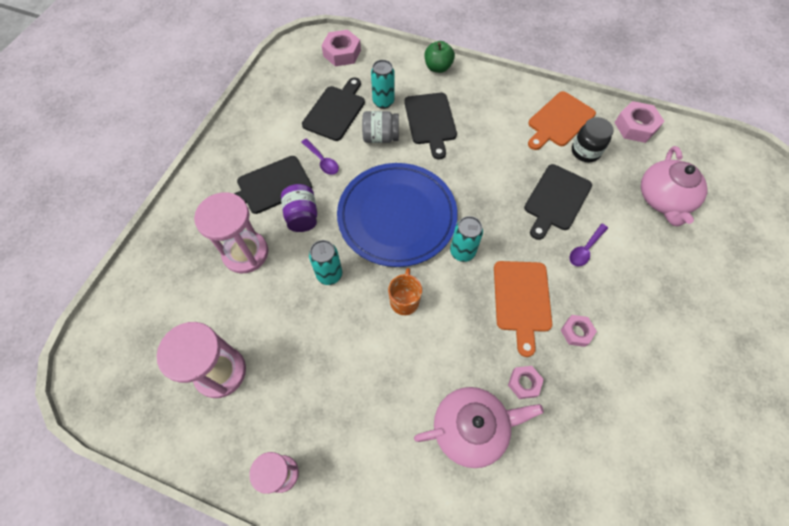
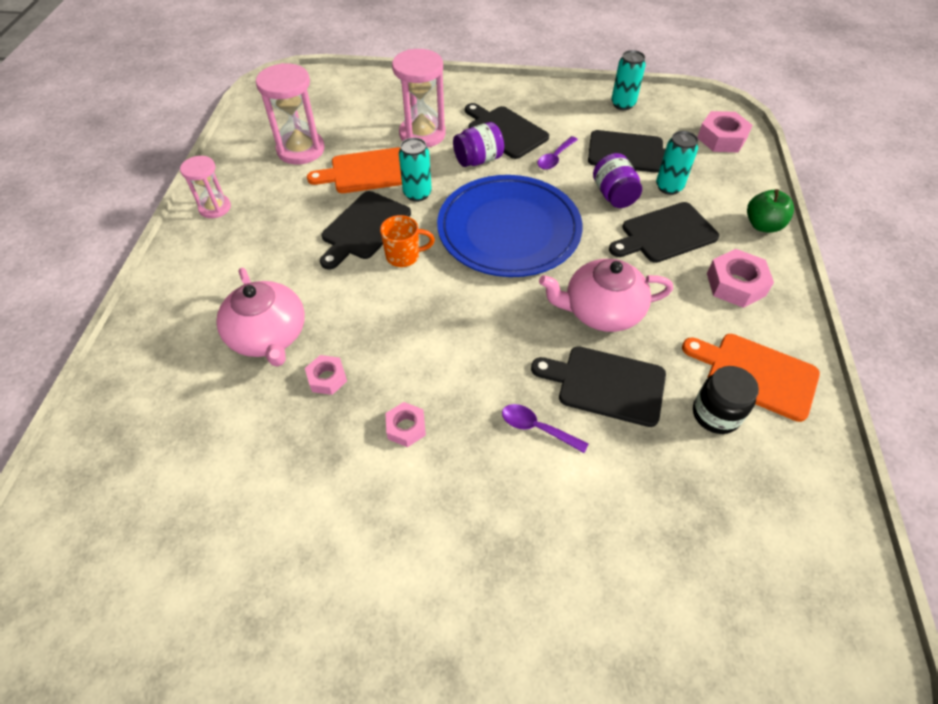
camera: 75 degrees right, 10 degrees down
grey jar [362,111,399,143] -> purple jar [593,153,642,208]
turquoise can [450,216,483,262] -> turquoise can moved to [611,50,646,110]
orange cutting board [494,261,552,357] -> orange cutting board moved to [307,147,402,193]
pink nut [614,101,664,143] -> pink nut moved to [707,249,774,308]
pink teapot [641,146,707,226] -> pink teapot moved to [539,259,673,332]
none -> black cutting board [320,191,411,269]

